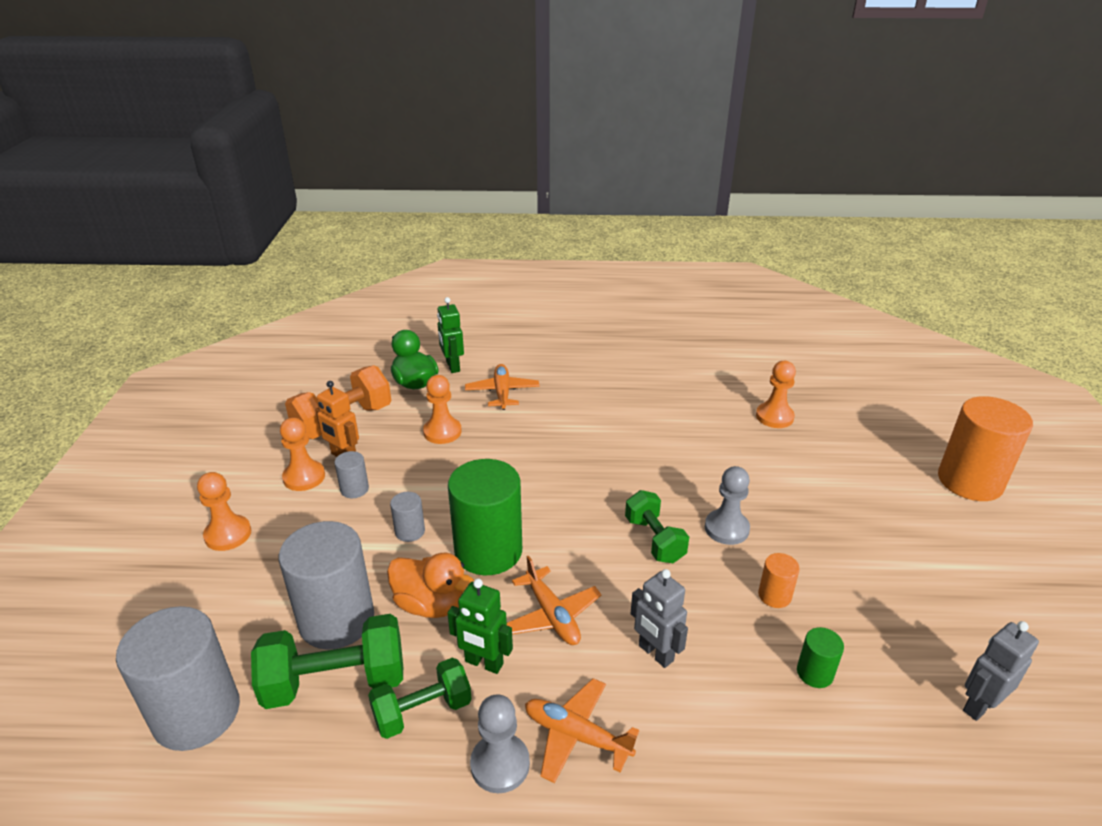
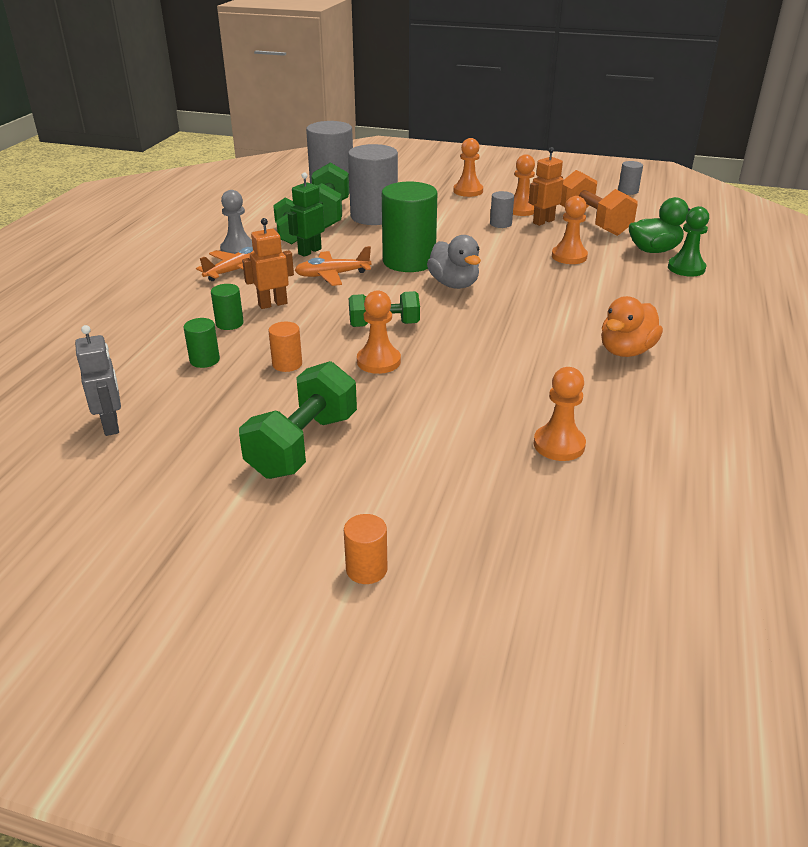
camera: 105 degrees right, 0 degrees up
orange duck [387,553,474,618] -> orange duck moved to [601,296,663,357]
grey cylinder [390,492,425,542] -> grey cylinder moved to [618,161,643,195]
green robot [437,297,464,373] -> green pawn [668,206,709,277]
orange plane [465,364,539,410] -> none
grey robot [631,569,688,668] -> orange robot [242,218,294,309]
grey pawn [705,466,750,545] -> orange pawn [357,290,401,374]
orange cylinder [938,396,1033,501] -> orange cylinder [344,514,387,584], size x0.45
none -> green cylinder [211,284,244,330]
none -> green dumbbell [239,361,357,479]
none -> grey duck [427,235,481,289]

